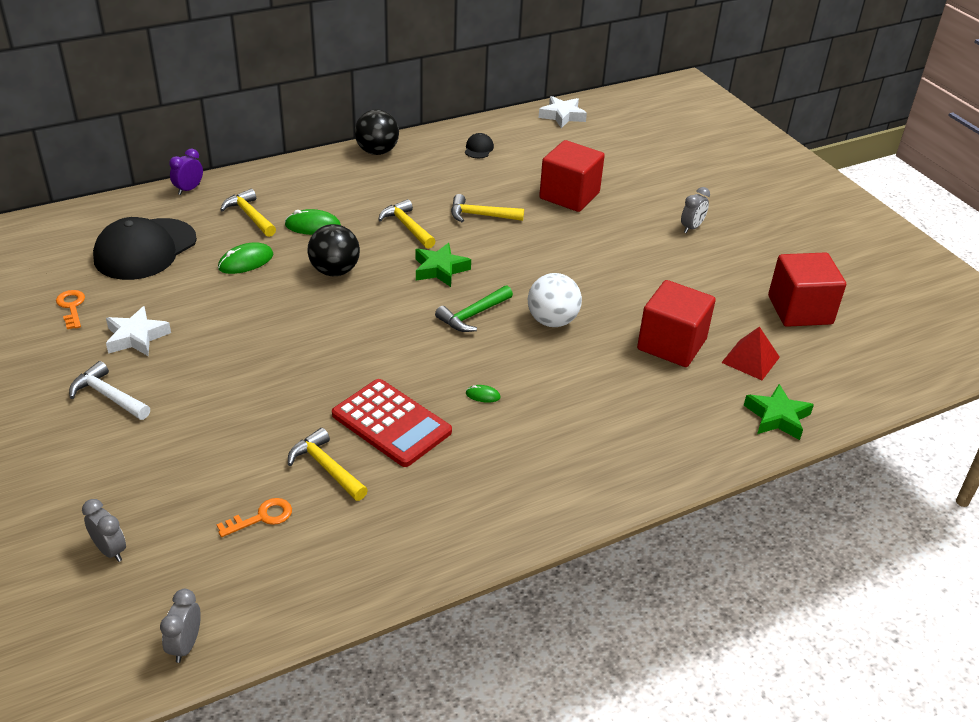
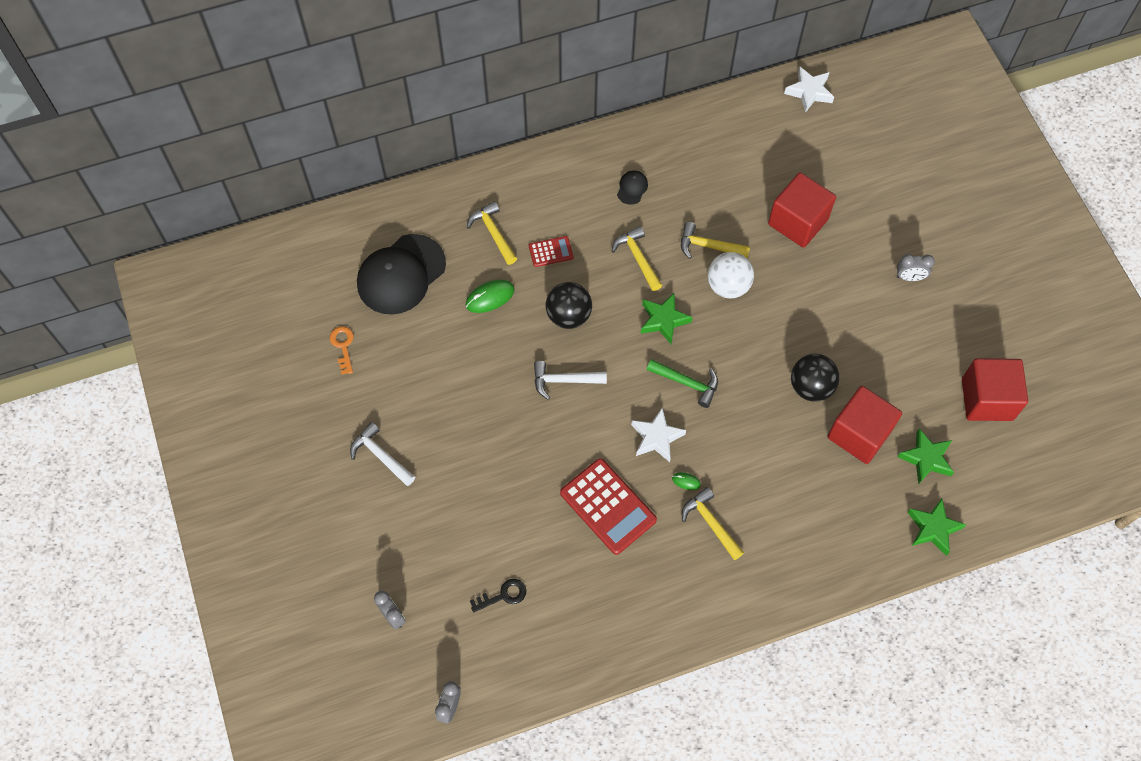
camera: 10 degrees right, 25 degrees up
white star [106,306,171,356] -> white star moved to [631,408,686,462]
purple clock [169,149,203,195] -> none
orange key [217,498,292,537] -> black key [470,579,526,612]
green mouse [285,209,341,235] -> red calculator [529,236,573,267]
yellow hammer [288,428,368,501] -> yellow hammer moved to [682,487,744,560]
black ball [354,109,399,155] -> black ball moved to [791,354,840,402]
green hammer [435,285,513,332] -> green hammer turned 120 degrees counterclockwise [647,359,718,408]
black cap [465,133,494,158] -> black cap moved to [617,170,648,205]
white ball [528,273,582,327] -> white ball moved to [708,252,754,299]
grey clock [681,187,710,233] -> grey clock turned 45 degrees clockwise [897,254,935,281]
red pyramid [721,327,780,380] -> green star [898,428,954,484]
none -> white hammer [534,361,607,400]

